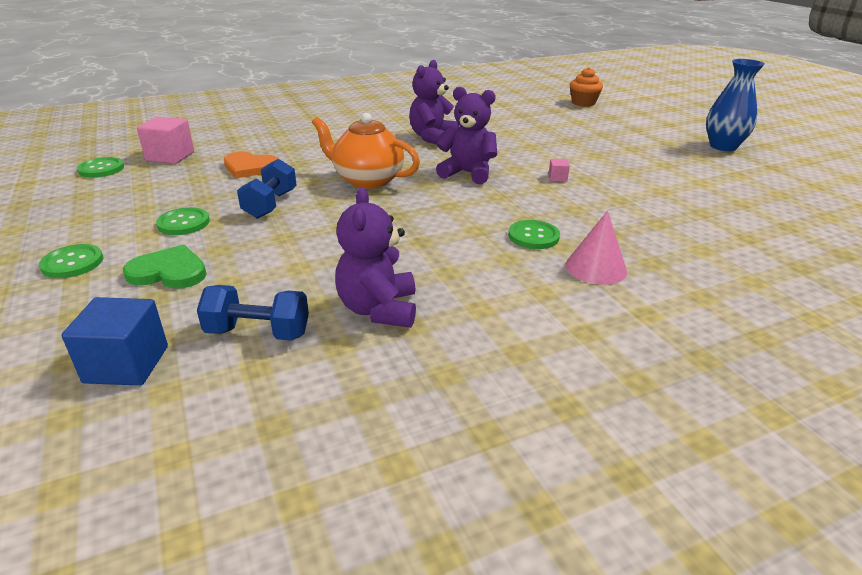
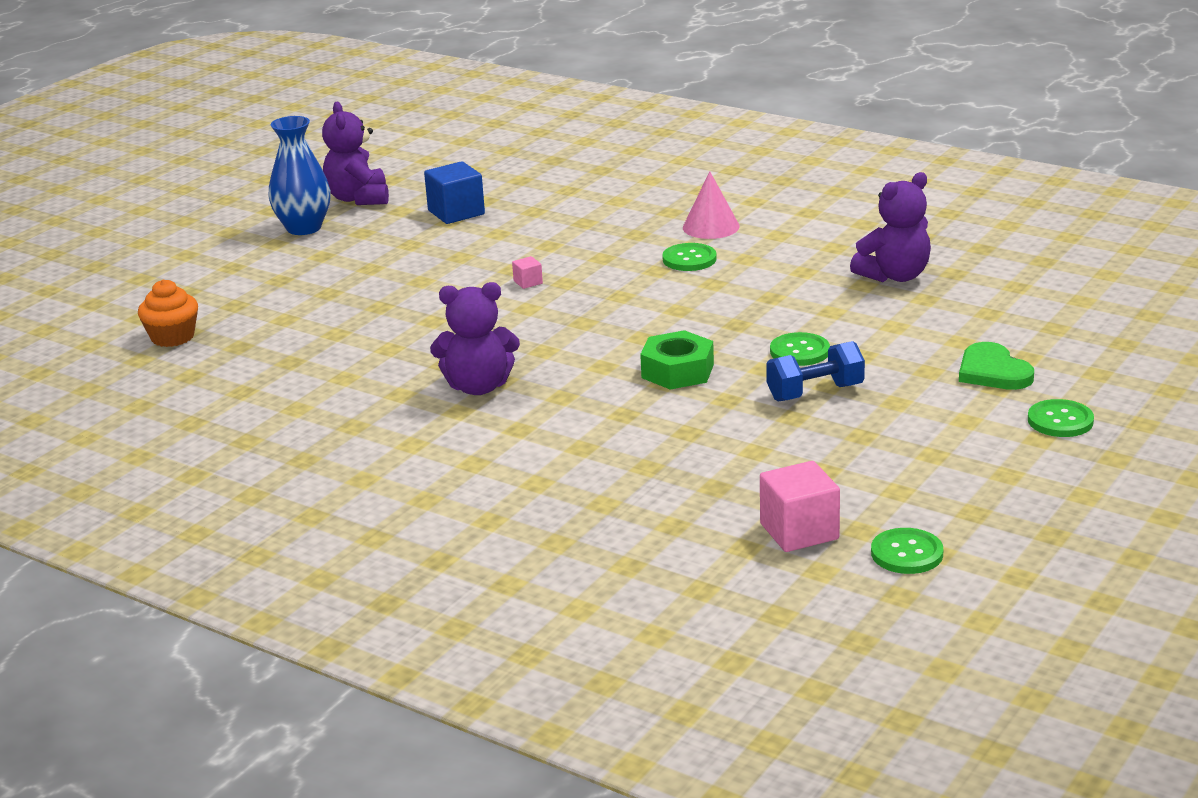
camera: 120 degrees left, 5 degrees down
blue cube [62,297,168,386] -> blue cube moved to [424,161,485,224]
green button [156,207,210,235] -> green button moved to [770,332,830,366]
blue dumbbell [197,285,309,341] -> none
orange heart [224,152,279,178] -> none
orange teapot [312,113,420,189] -> green nut [640,330,714,389]
purple teddy bear [436,87,497,184] -> purple teddy bear moved to [322,102,389,205]

